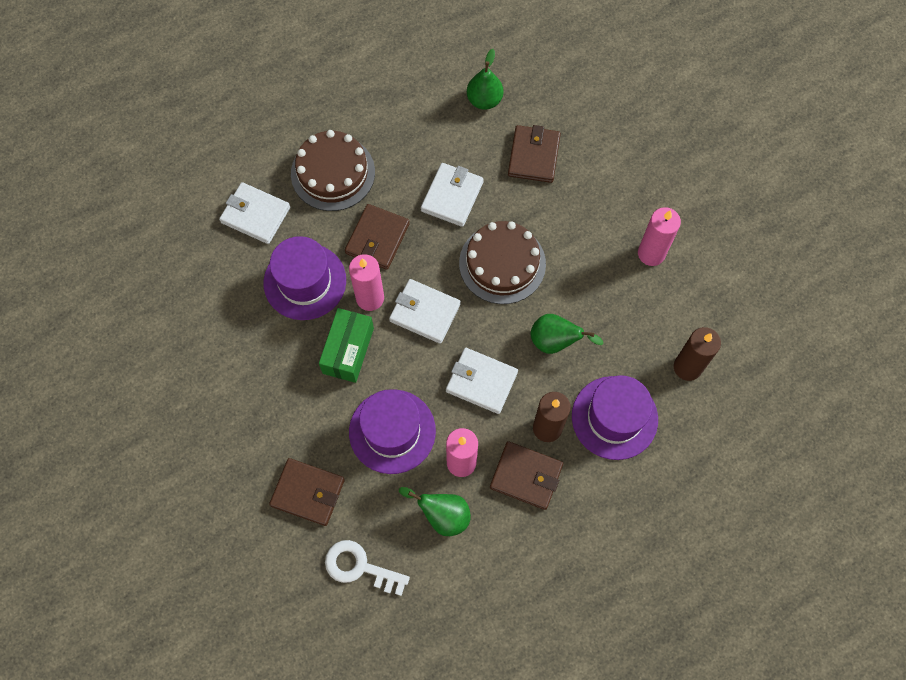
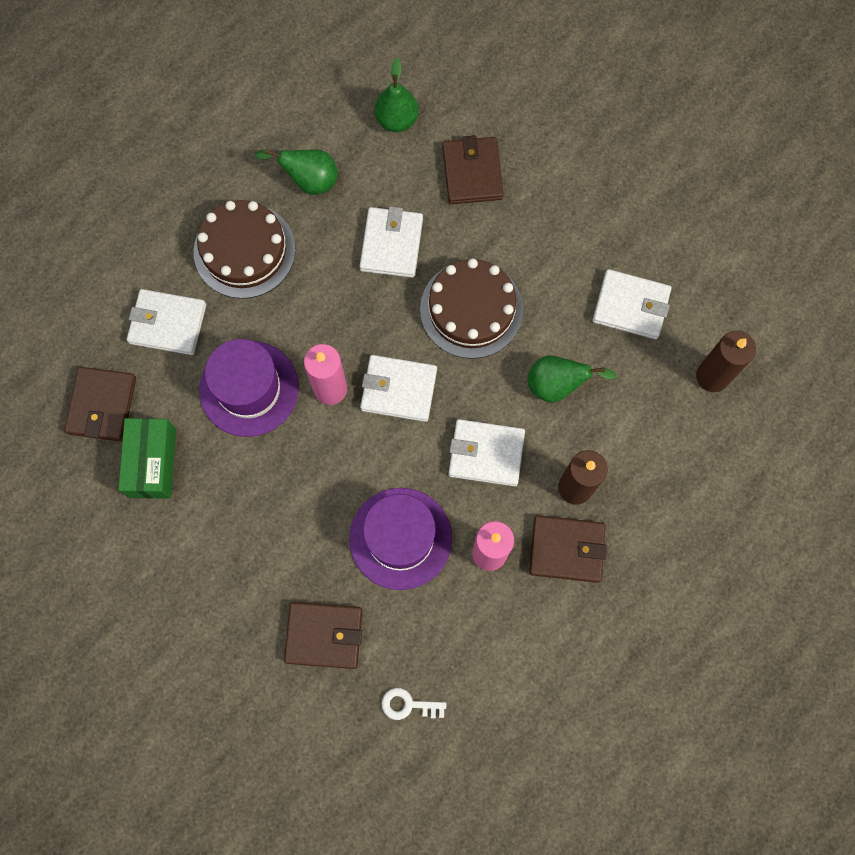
camera: 15 degrees left, 5 degrees up
green box [319,308,374,383] -> green box moved to [118,418,176,499]
white key [325,540,410,596] -> white key [382,688,446,720], size x0.63
brown wallet [345,204,410,270] -> brown wallet moved to [64,367,136,441]
green pear [399,487,471,536] -> green pear moved to [255,149,338,195]
purple hat [572,375,658,460] -> none
pink candle [638,207,681,266] -> none
none -> white wallet [593,269,671,339]

